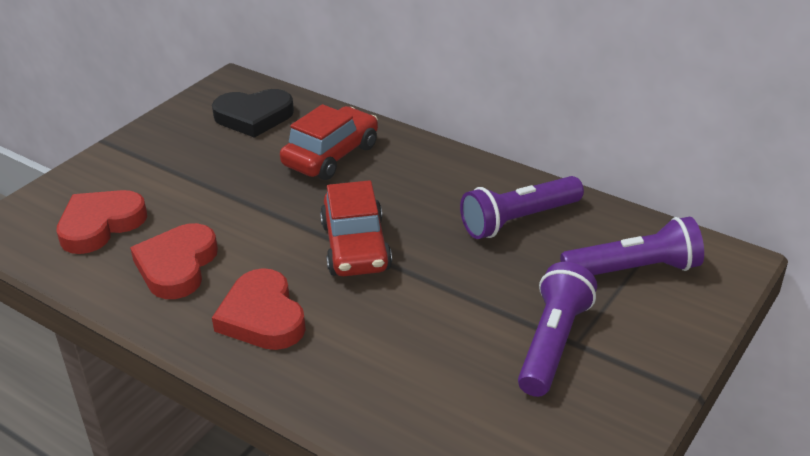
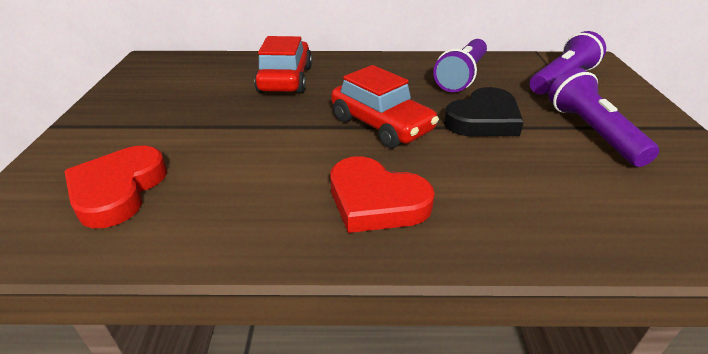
camera: 35 degrees left, 0 degrees up
red heart [130,223,218,299] -> none
black heart [212,89,294,138] -> black heart moved to [444,87,524,137]

